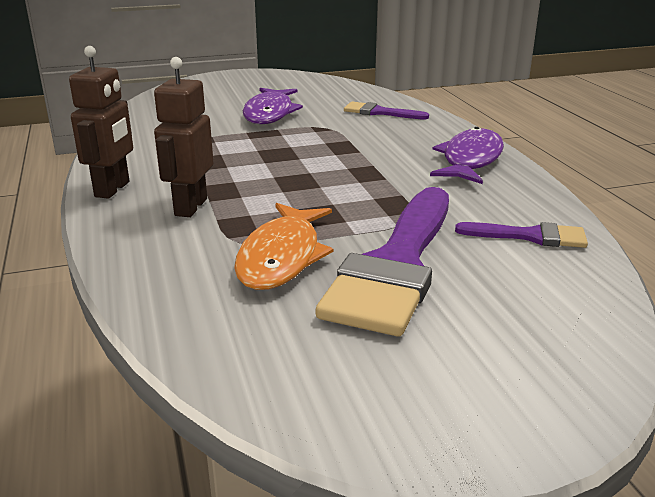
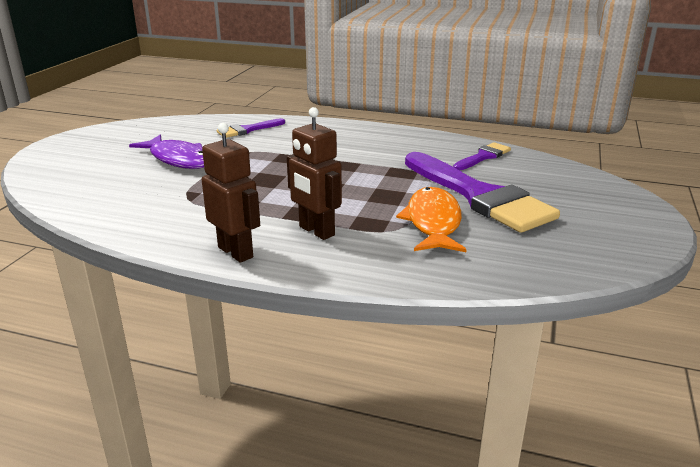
camera: 55 degrees left, 0 degrees up
orange fish [234,203,334,290] -> orange fish turned 135 degrees counterclockwise [396,187,467,252]
purple fish [430,127,504,184] -> none

